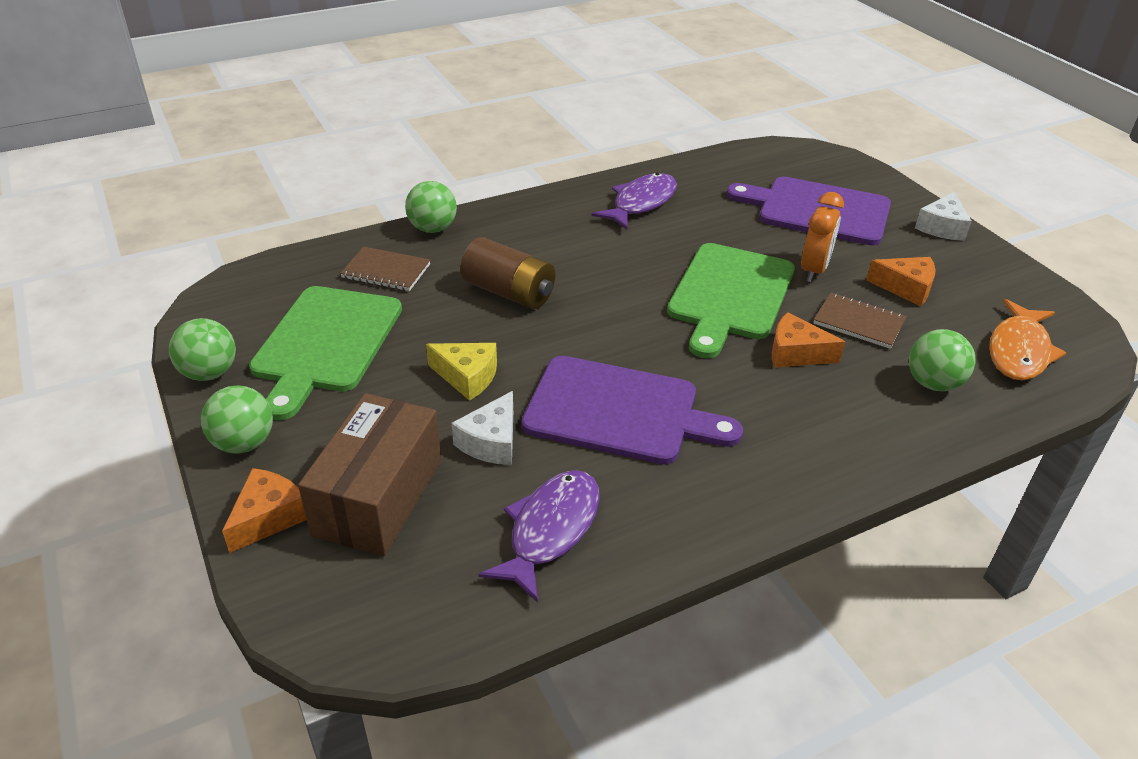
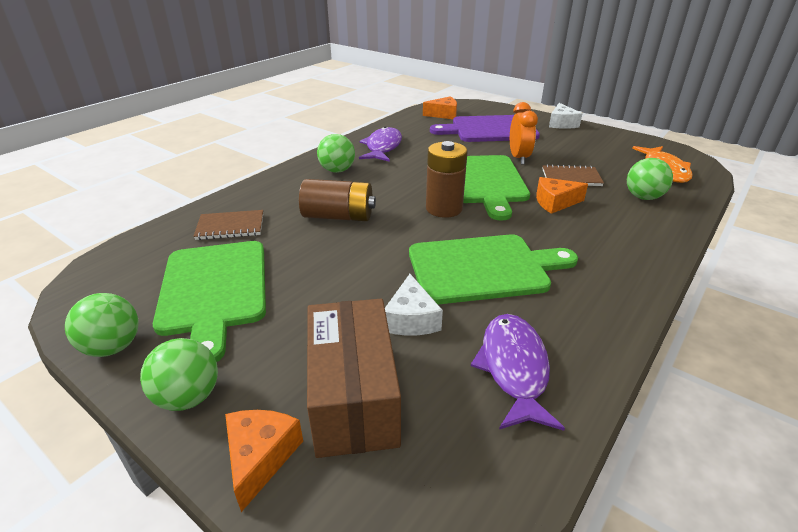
camera: 25 degrees left, 5 degrees down
green ball [405,181,457,233] -> green ball moved to [317,134,355,173]
yellow cheese [426,343,497,401] -> none
purple cutting board [521,356,743,464] -> green cutting board [409,235,578,304]
orange cheese [866,257,936,306] -> orange cheese moved to [423,97,457,119]
none -> brown battery [426,141,468,218]

